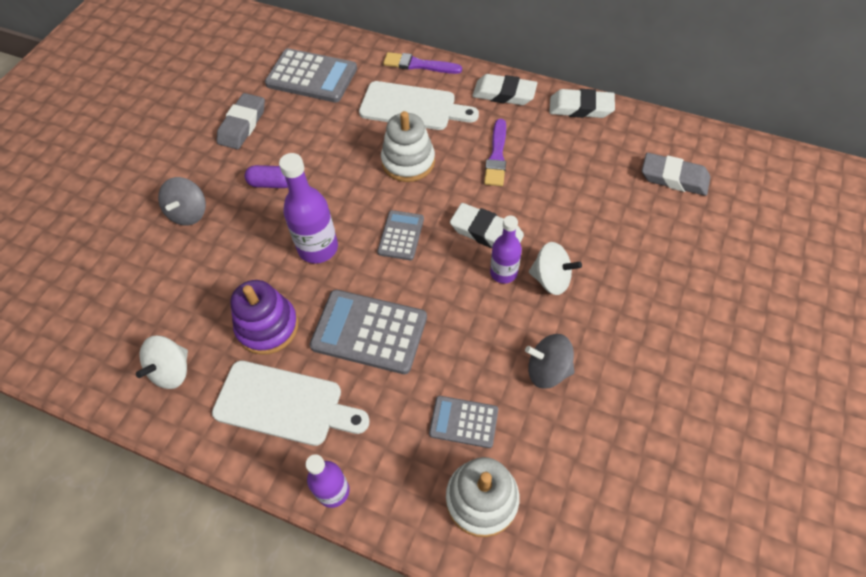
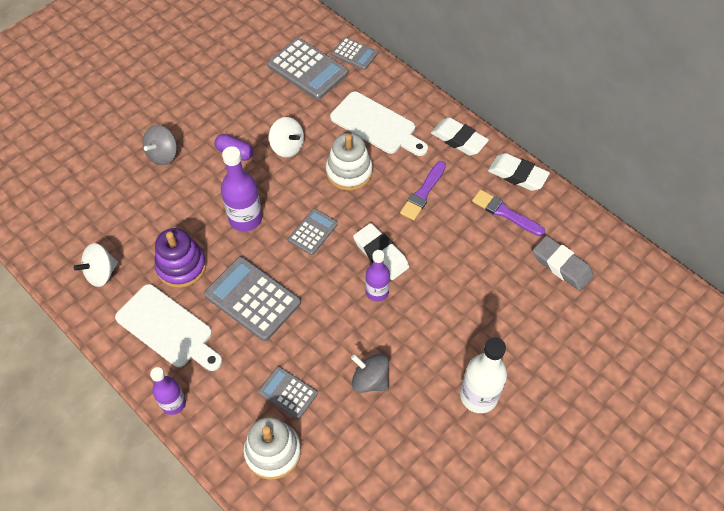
camera: 20 degrees right, 0 degrees up
grey eraser [217,93,265,149] -> none
purple brush [383,52,462,74] -> purple brush moved to [472,190,545,236]
white spinning top [529,242,582,295] -> white spinning top moved to [269,117,304,157]
none -> grey calculator [332,37,378,70]
none -> white bottle [460,337,507,413]

